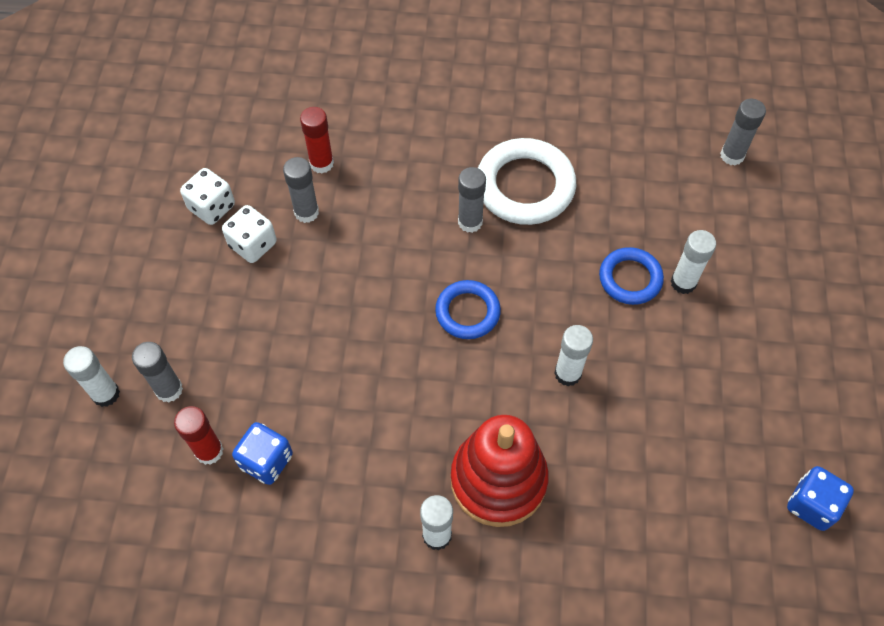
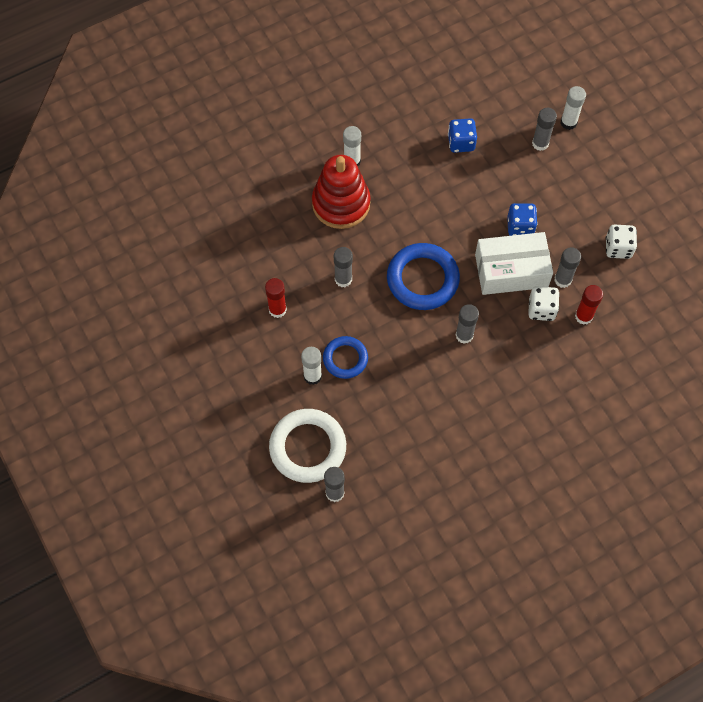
camera: 145 degrees right, 5 degrees up
red glue stick [174,406,223,465] -> red glue stick moved to [265,278,287,318]
white dice [222,205,277,263] -> white dice moved to [528,286,560,321]
blue ring [435,280,501,339] -> blue ring [387,243,460,310], size x1.65
white ring [478,138,576,225] -> white ring moved to [269,409,346,483]
white glue stick [554,325,593,386] -> grey glue stick [334,247,353,287]
blue dice [787,466,854,531] -> blue dice moved to [507,203,538,236]
none -> white box [475,232,553,295]

